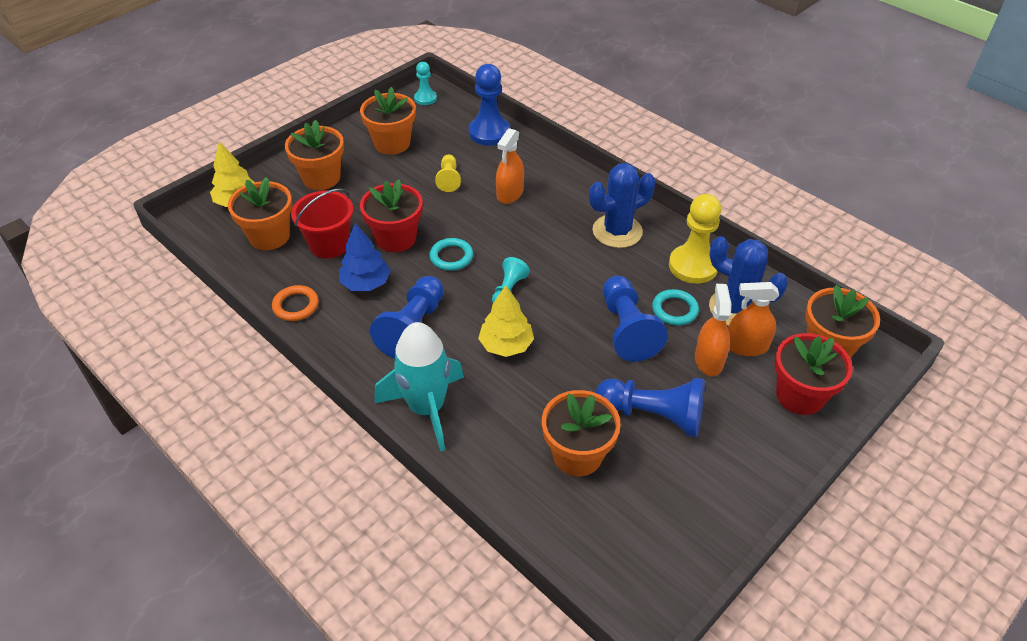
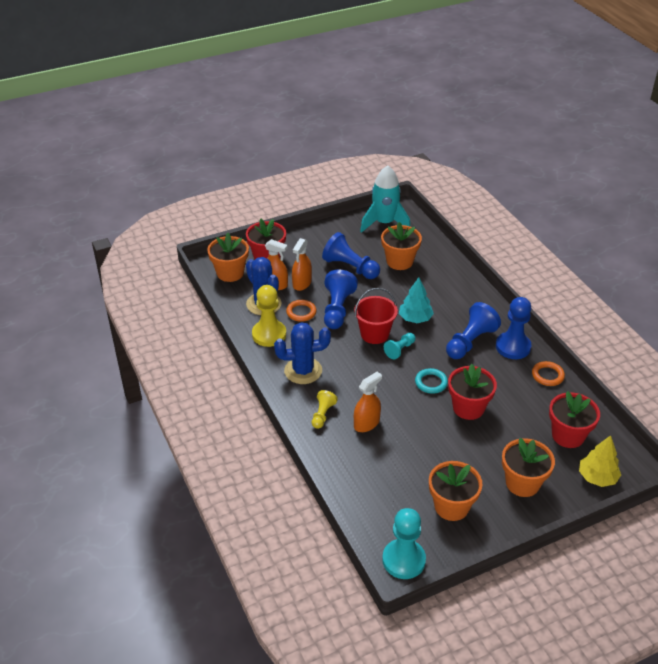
camera: 160 degrees left, 5 degrees down
orange flower pot [228,177,292,250] -> red flower pot [549,391,600,448]
red bucket [291,188,353,259] -> red bucket moved to [354,288,398,344]
blue tree [339,223,391,291] -> none
turquoise rocket [374,322,464,451] -> turquoise rocket moved to [360,165,410,233]
turquoise pawn [414,62,437,105] -> turquoise pawn [382,508,426,579], size x1.78
yellow pawn [435,155,461,192] -> yellow pawn moved to [312,390,338,429]
blue pawn [469,64,510,146] -> blue pawn moved to [496,297,532,359]
yellow tree [478,285,534,357] -> turquoise tree [399,277,434,323]
turquoise ring [652,289,699,326] -> orange ring [286,300,317,322]

